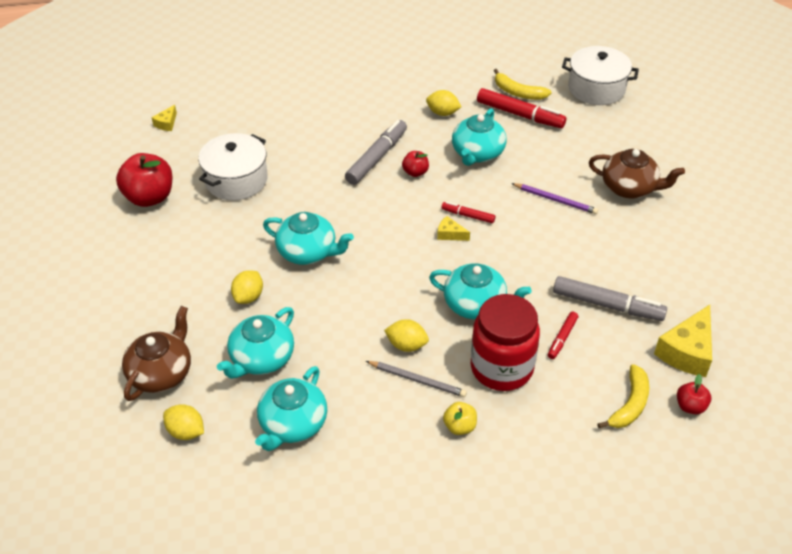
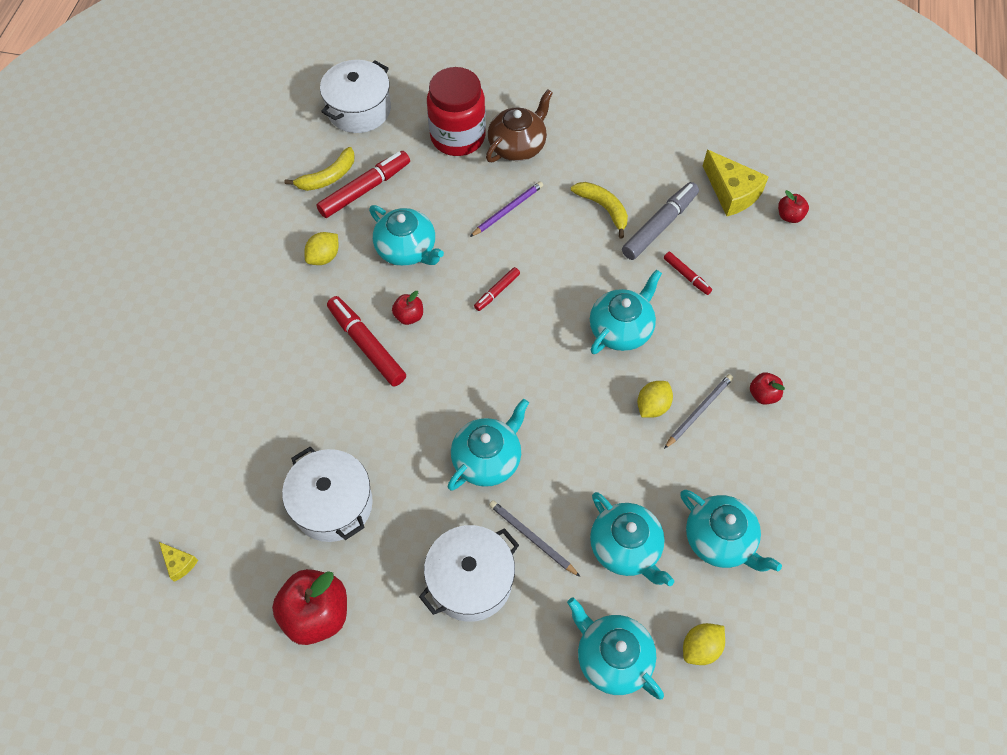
camera: 70 degrees left, 15 degrees up
brown teapot [122,306,191,401] -> turquoise teapot [567,597,664,699]
yellow lemon [231,270,263,304] -> grey pencil [489,500,580,577]
grey marker [345,120,407,185] -> red marker [327,296,406,387]
yellow cheese [437,216,470,241] -> none
yellow apple [443,402,477,435] -> red apple [750,372,785,405]
red jar [471,294,540,391] -> red jar moved to [427,67,486,156]
yellow banana [597,364,649,428] -> yellow banana moved to [571,182,628,238]
none -> white pot [419,525,519,622]

